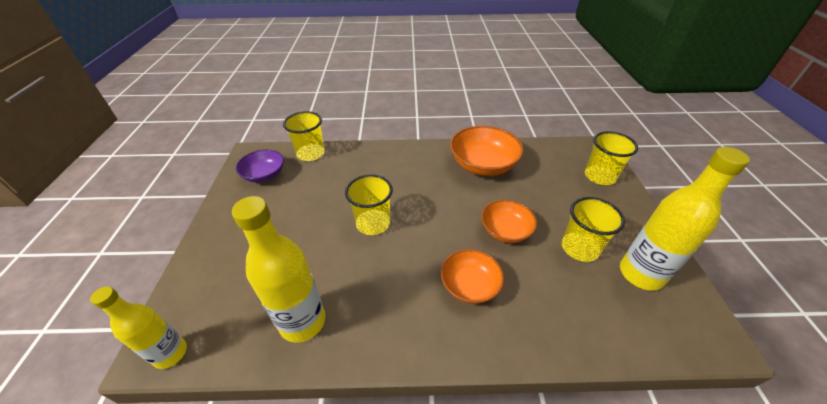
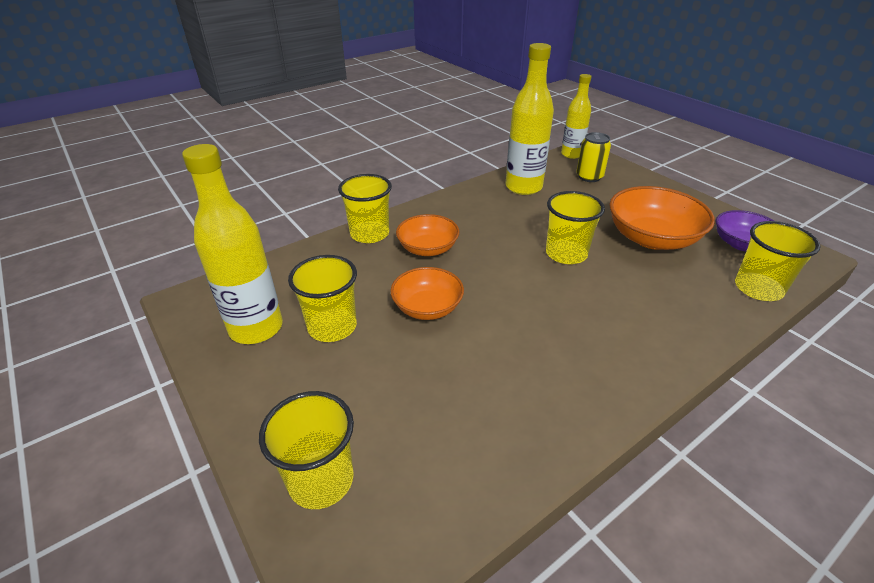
camera: 145 degrees right, 5 degrees down
orange bowl [450,126,524,176] -> orange bowl moved to [609,186,715,250]
none -> yellow cup [338,174,392,243]
none -> yellow can [576,132,611,182]

